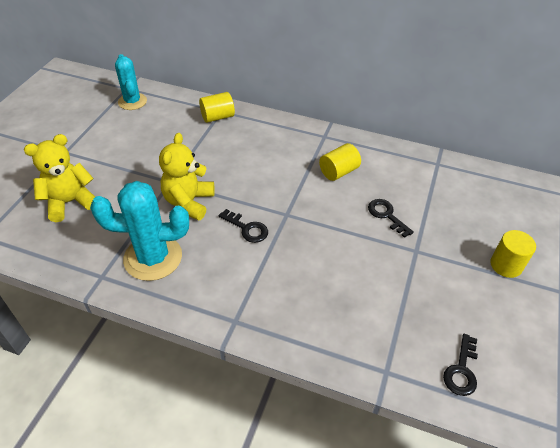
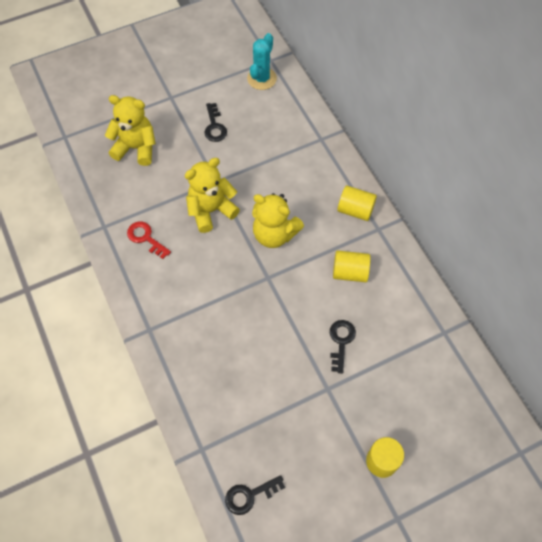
camera: 45 degrees right, 15 degrees up
turquoise cactus [90,181,189,281] -> red key [127,221,171,259]
yellow cylinder [199,92,235,123] -> yellow cylinder moved to [337,186,377,221]
black key [218,209,268,243] -> black key moved to [204,103,227,142]
none -> yellow teddy bear [252,193,304,248]

